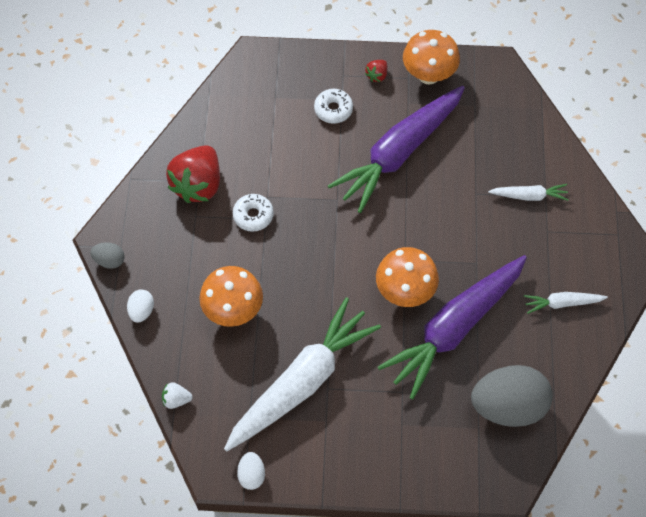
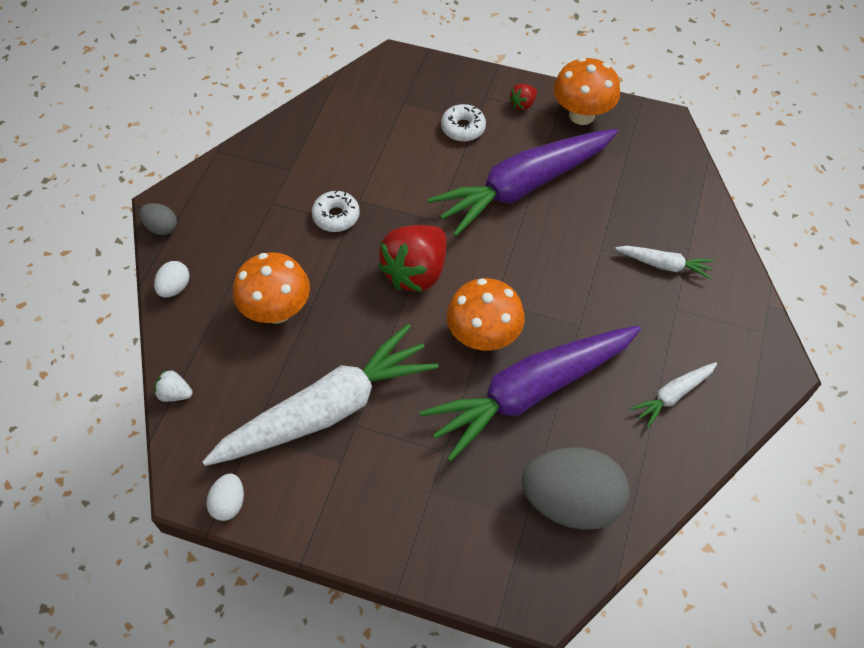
camera: 15 degrees right, 5 degrees down
red strawberry [166,145,220,203] -> red strawberry moved to [378,225,447,292]
white carrot [524,292,608,314] -> white carrot turned 45 degrees counterclockwise [630,362,717,428]

